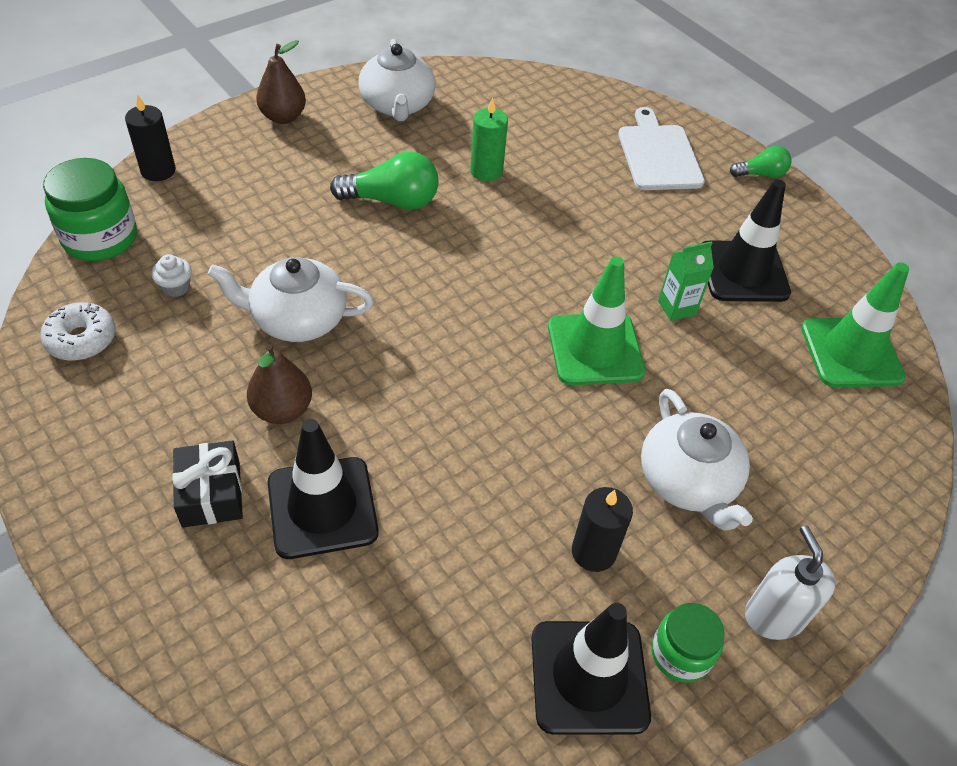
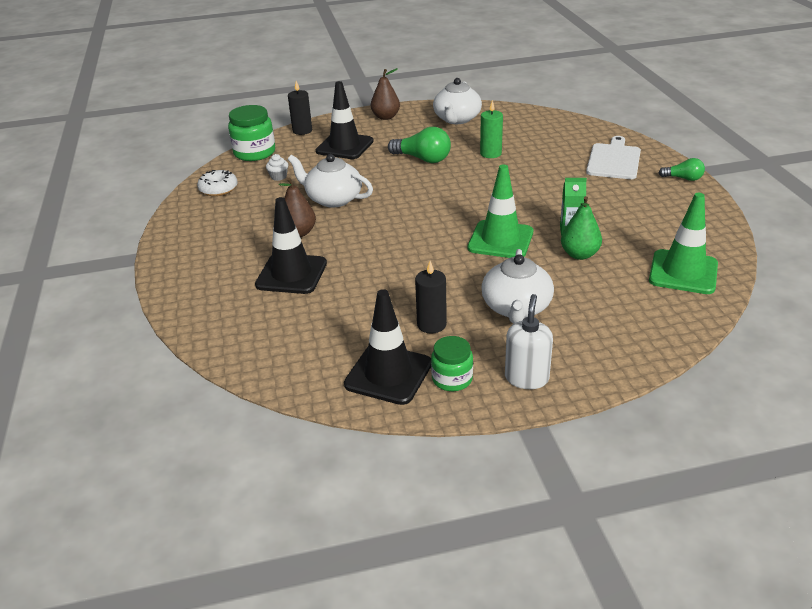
camera: 30 degrees right, 15 degrees down
black gift [173,441,243,528] -> none
black traffic cone [702,179,791,302] -> black traffic cone moved to [315,81,374,159]
none -> green pear [561,196,602,260]

